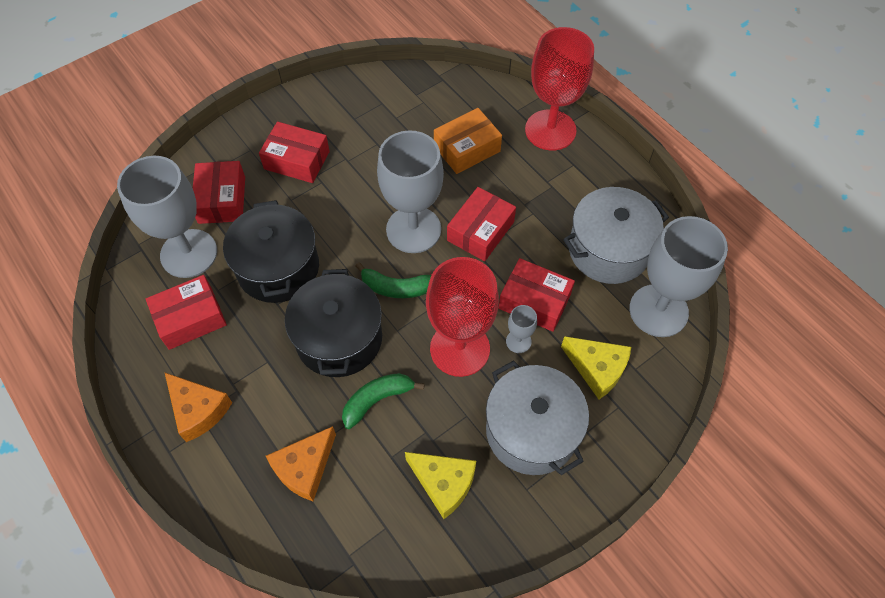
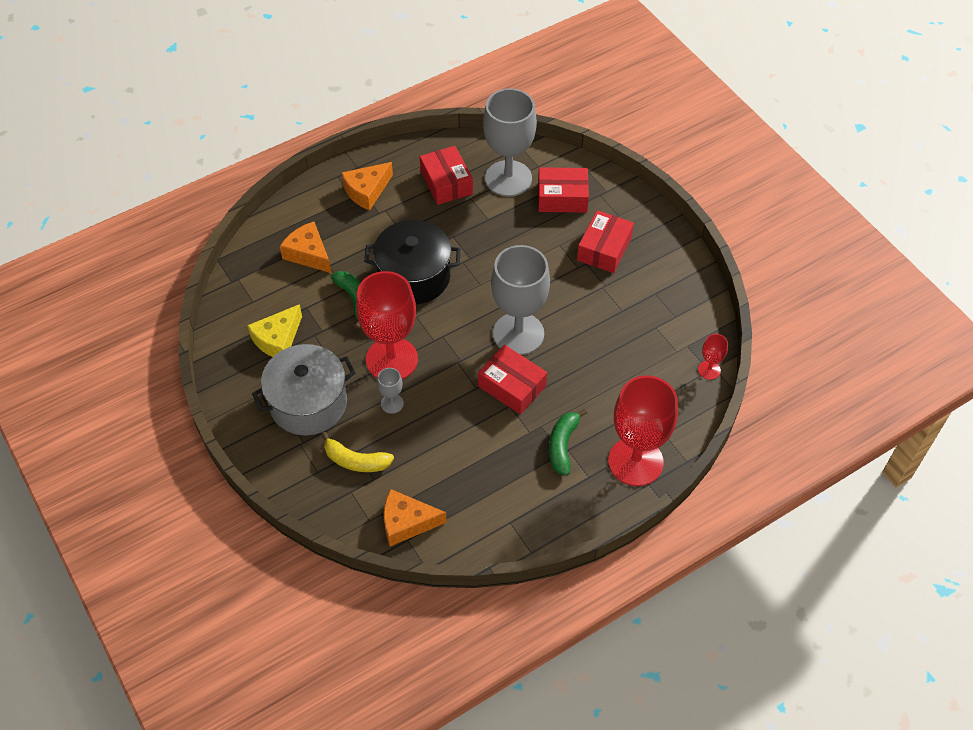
camera: 95 degrees right, 5 degrees down
black pot [223,200,319,303] -> none
green banana [356,263,431,298] -> green banana moved to [549,409,587,475]
orange box [434,108,502,174] -> none
red box [499,258,575,332] -> none
yellow cheese [561,336,631,399] -> yellow banana [321,432,394,472]
grey pot [563,187,669,284] -> none
grey goblet [629,216,728,337] -> orange cheese [384,489,447,546]
none -> red goblet [698,334,728,380]

